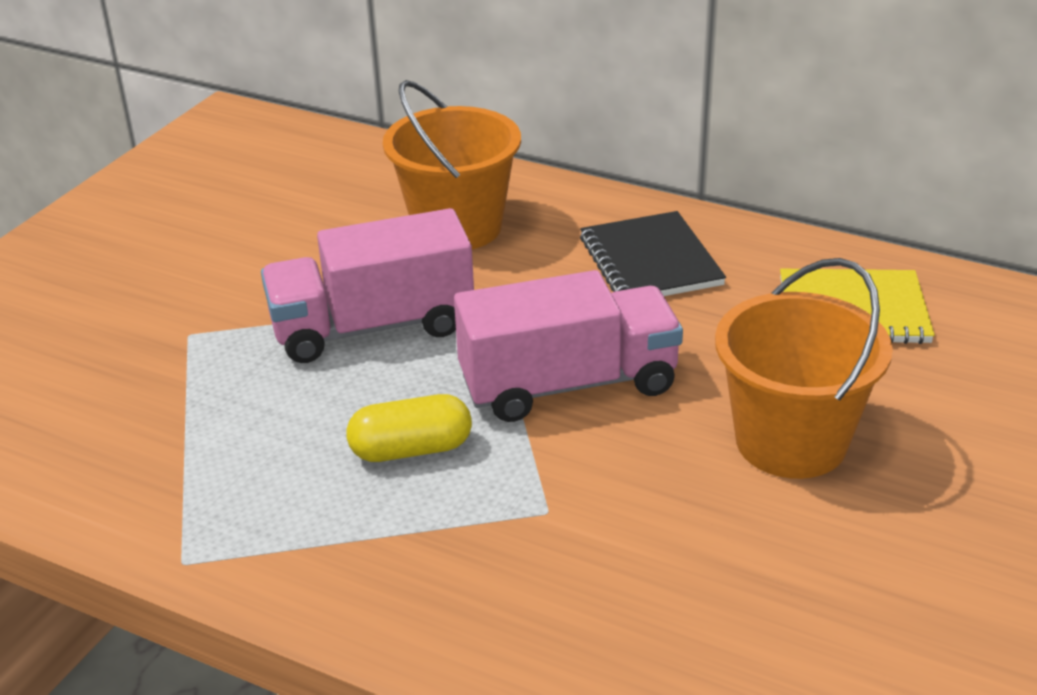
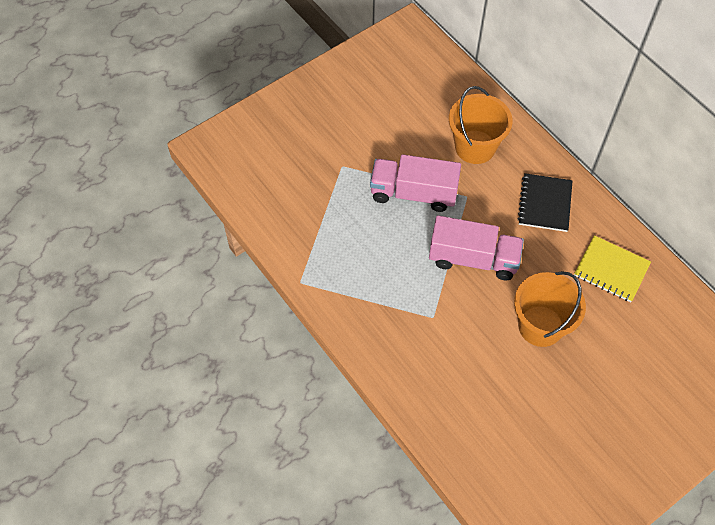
camera: 25 degrees right, 25 degrees up
yellow capsule [347,394,472,462] -> none

